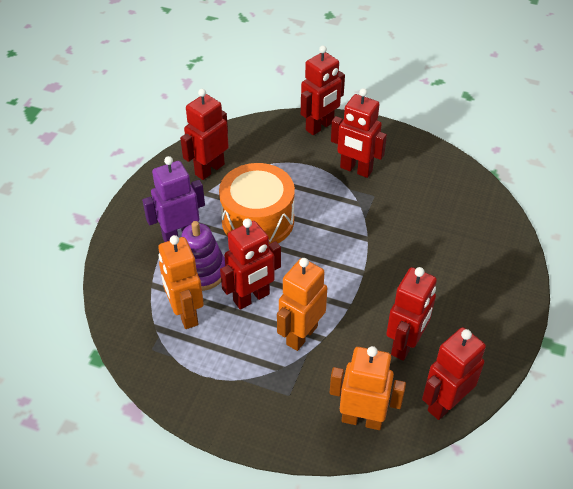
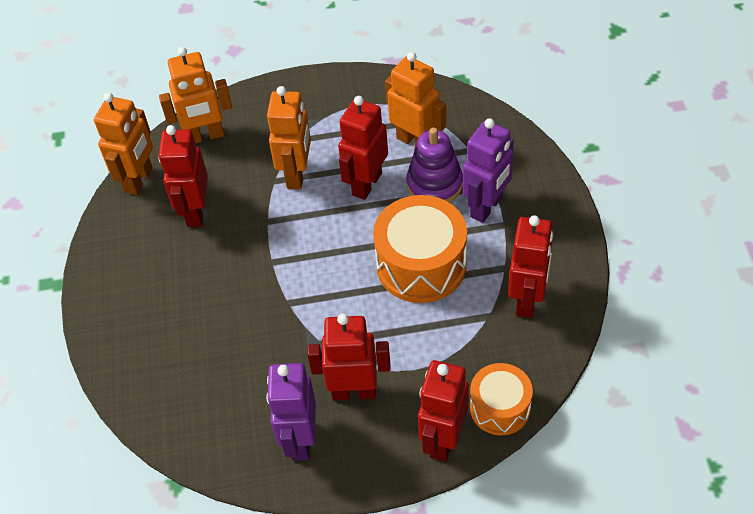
camera: 155 degrees right, 5 degrees up
red robot [422,327,486,420] -> orange robot [94,93,153,195]
none -> purple robot [266,363,316,461]
none -> orange drum [470,363,533,435]

